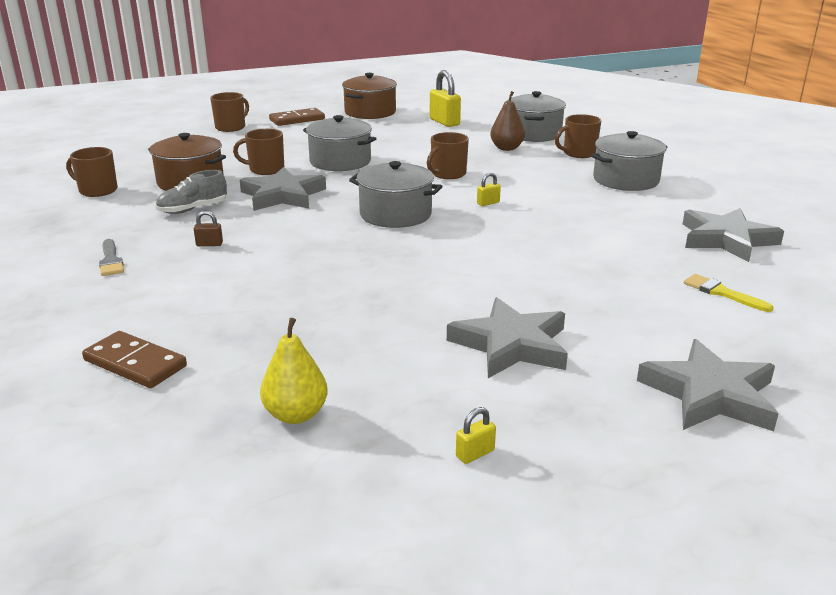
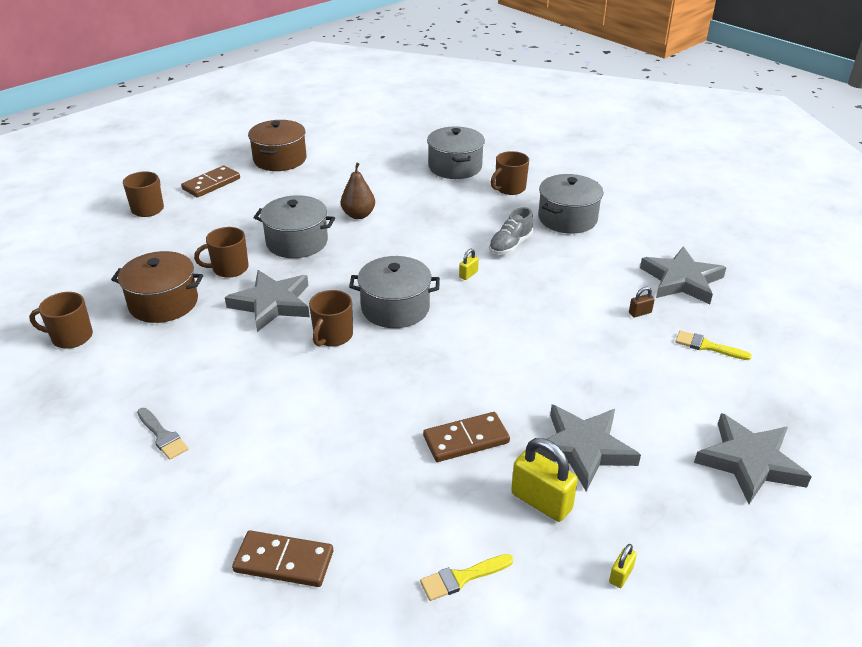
camera: 20 degrees left, 10 degrees up
grey shoe [155,170,227,214] -> grey shoe moved to [489,207,533,255]
brown padlock [194,211,223,246] -> brown padlock moved to [629,287,655,317]
yellow pear [260,318,328,424] -> yellow brush [420,554,513,601]
brown mug [427,132,469,179] -> brown mug moved to [309,290,353,347]
yellow padlock [430,70,461,127] -> yellow padlock moved to [511,438,578,522]
brown pear [490,91,525,151] -> brown pear moved to [341,163,375,219]
none -> brown domino [423,412,510,462]

